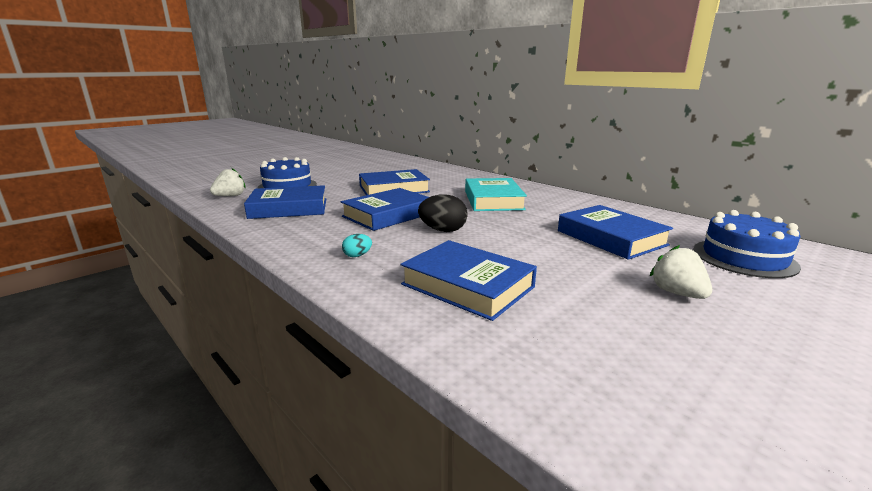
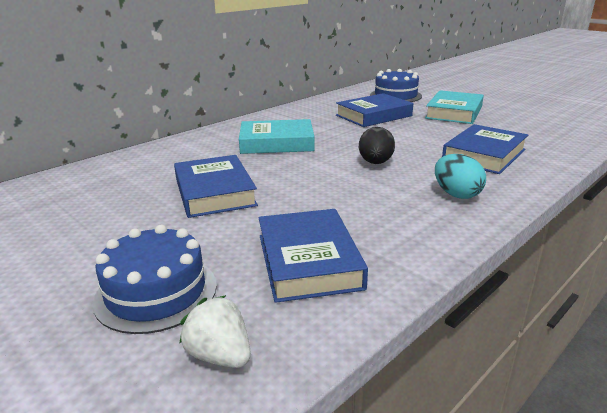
camera: 90 degrees left, 5 degrees up
blue book [341,188,429,231] -> none
turquoise egg [342,234,372,257] -> turquoise egg [435,154,486,199], size x1.86
white strawberry [650,245,712,299] -> turquoise book [425,90,484,124]

